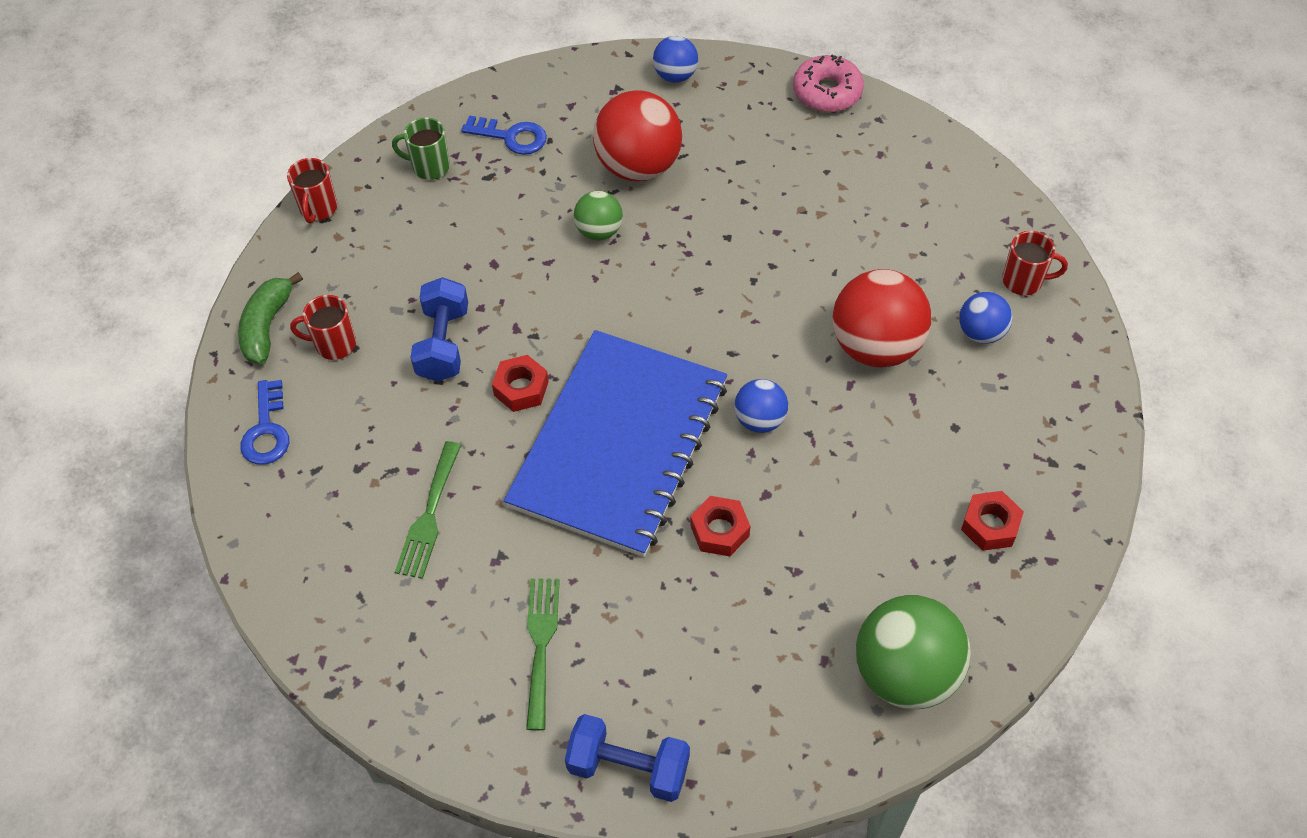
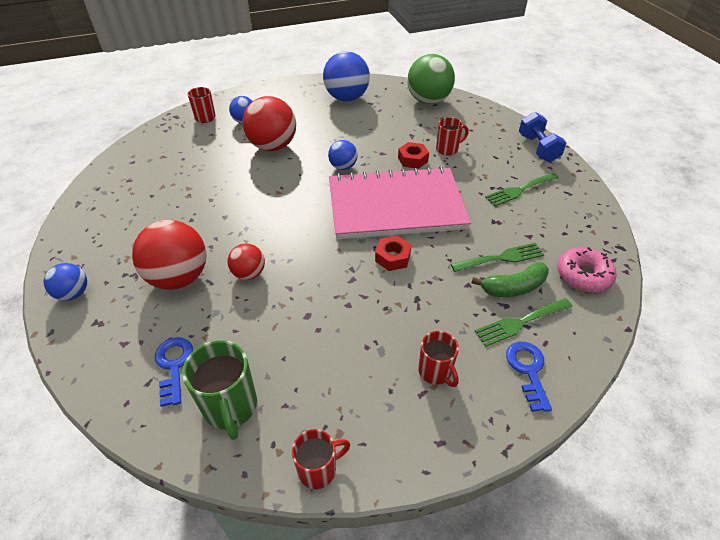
camera: 120 degrees left, 10 degrees down
green banana [238,272,303,364] -> green banana moved to [472,262,549,297]
blue key [240,380,289,465] -> blue key turned 60 degrees counterclockwise [506,342,552,412]
green mug [392,117,450,180] -> green mug [182,340,257,440], size x1.55
blue dumbbell [410,277,468,382] -> none
blue notebook [504,330,727,557] -> pink notebook [329,166,471,239]
green ball [574,191,623,240] -> red ball [227,244,265,280]
pink donut [793,55,864,112] -> pink donut moved to [557,247,617,293]
red nut [961,491,1024,551] -> blue ball [323,51,370,101]
none -> red mug [436,117,469,156]
none -> green fork [475,298,572,347]

